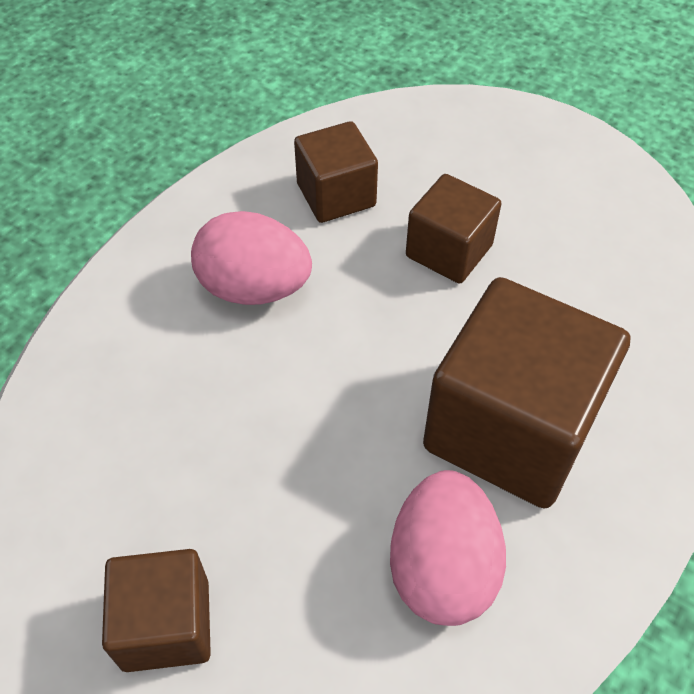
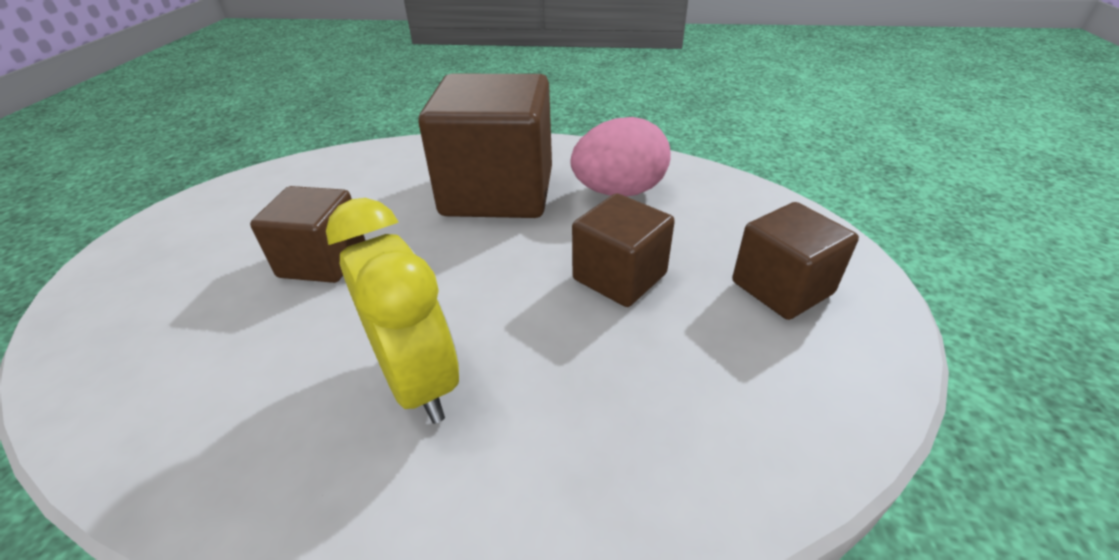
camera: 115 degrees left, 15 degrees down
pink egg [191,211,312,305] -> yellow clock [326,198,459,424]
brown cube [294,121,378,223] -> brown cube moved to [572,193,675,307]

